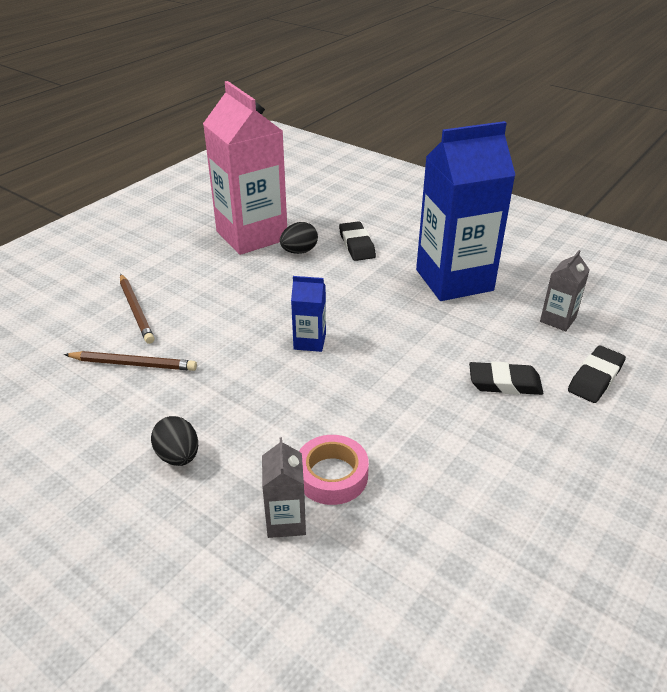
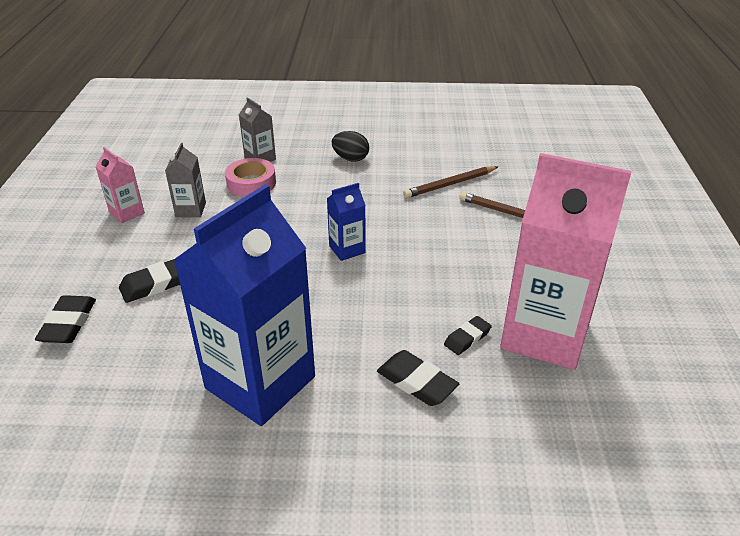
camera: 145 degrees right, 0 degrees up
black egg [280,222,318,254] -> black eraser [444,316,492,355]
grey carton [540,250,590,331] -> grey carton moved to [165,143,206,217]
none -> pink carton [95,147,145,223]

